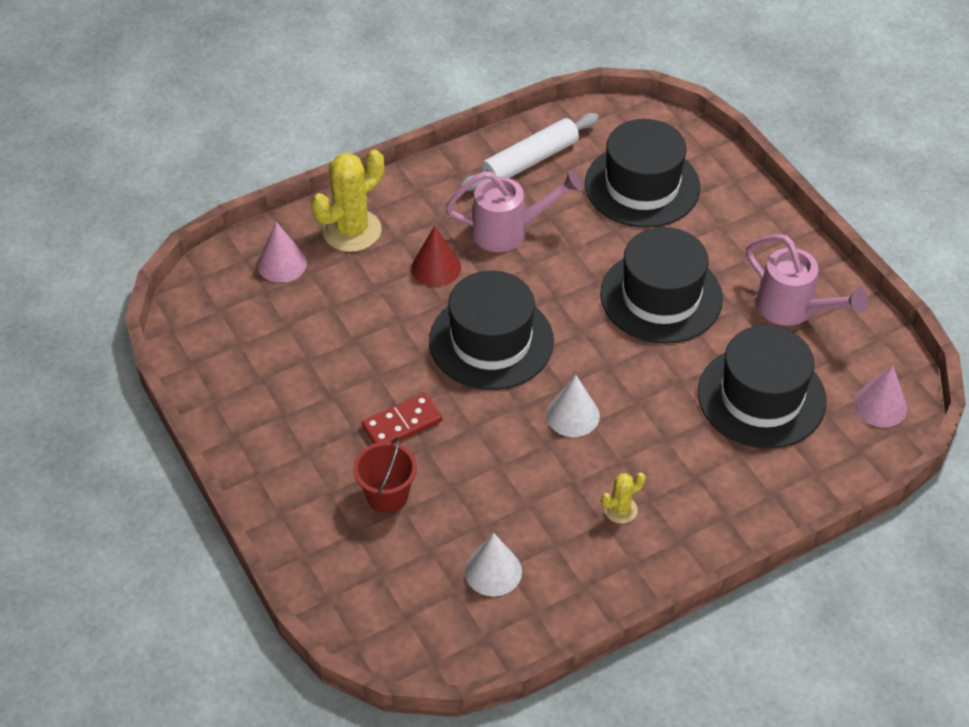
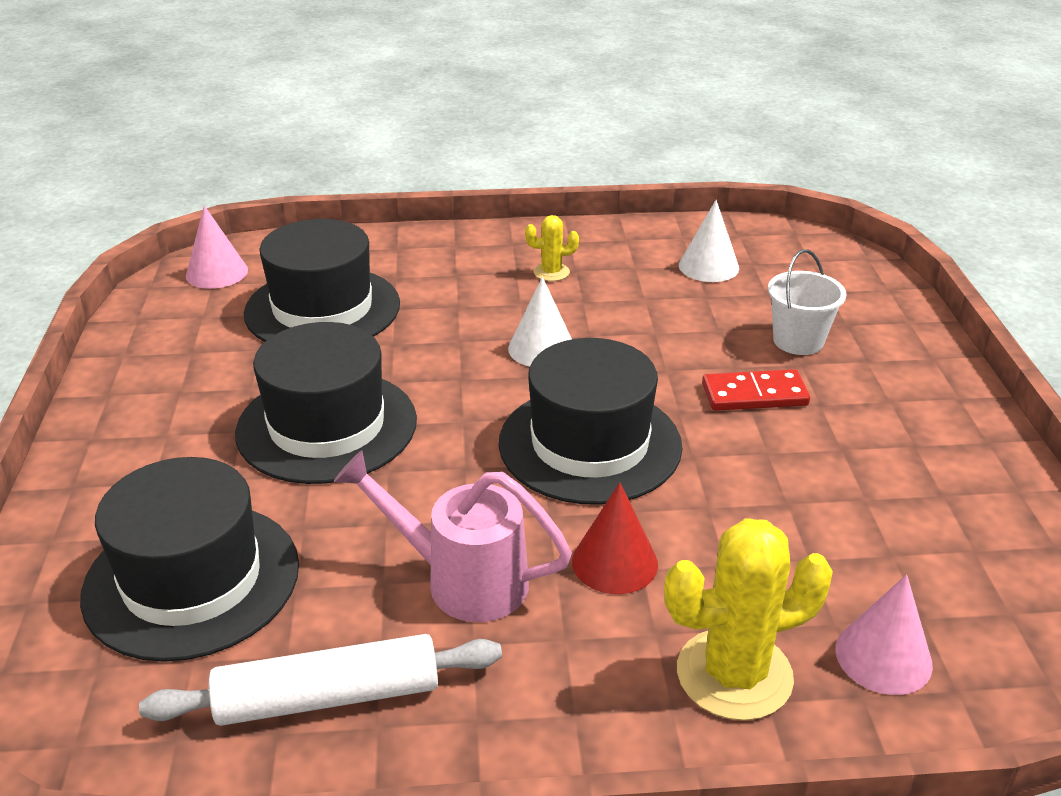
camera: 155 degrees left, 15 degrees down
red bucket [353,437,417,513] -> white bucket [768,249,847,355]
pink watering can [746,234,869,326] -> none

